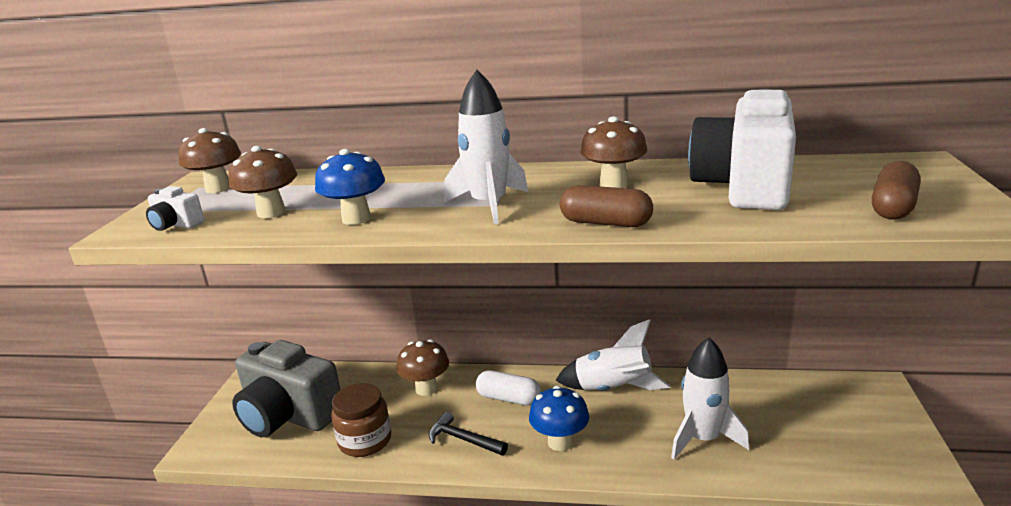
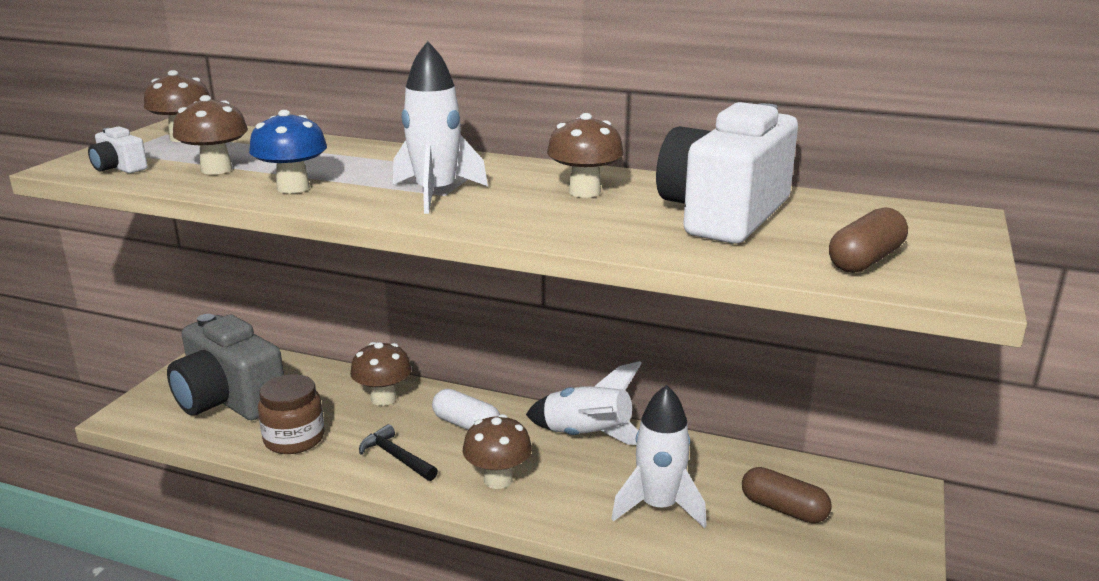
camera: 10 degrees right, 0 degrees up
blue mushroom [529,386,589,451] -> brown mushroom [462,414,532,489]
brown capsule [560,185,653,227] -> brown capsule moved to [742,467,832,524]

